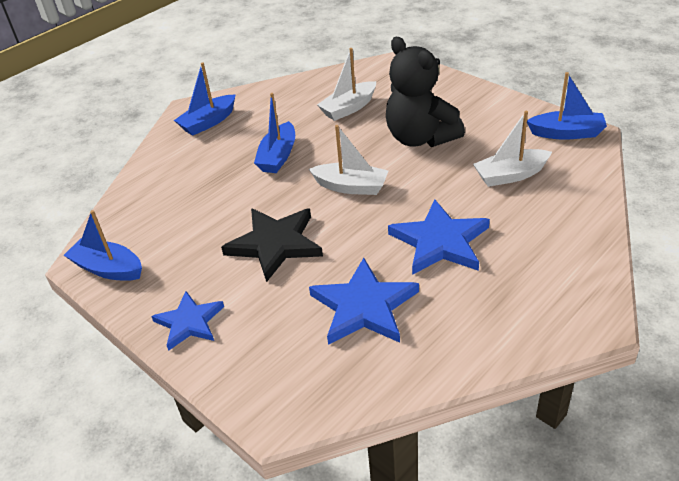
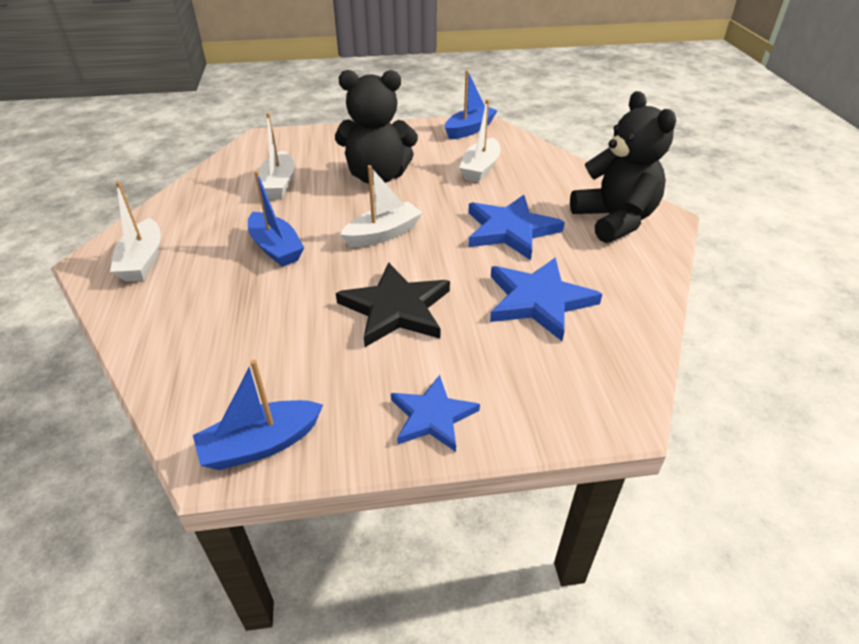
camera: 55 degrees left, 0 degrees up
blue boat [174,62,236,136] -> white boat [110,181,161,281]
none -> black teddy bear [570,91,676,243]

